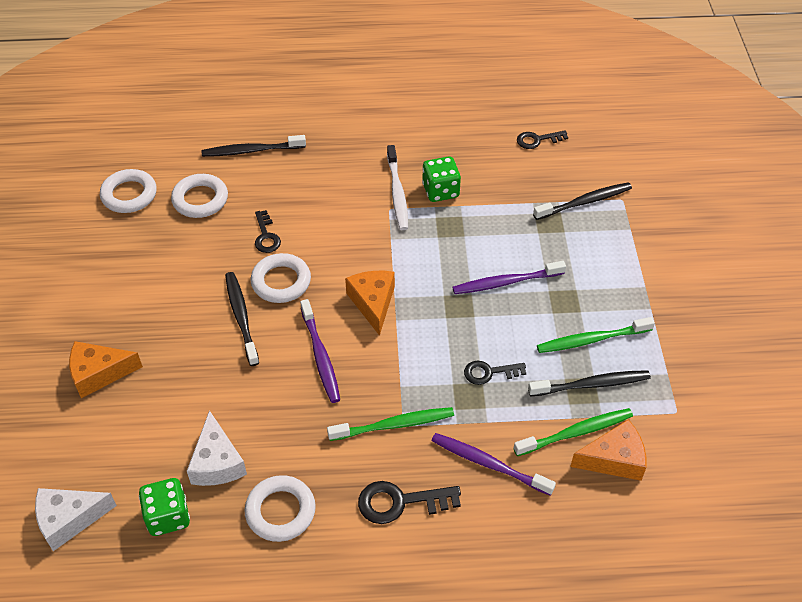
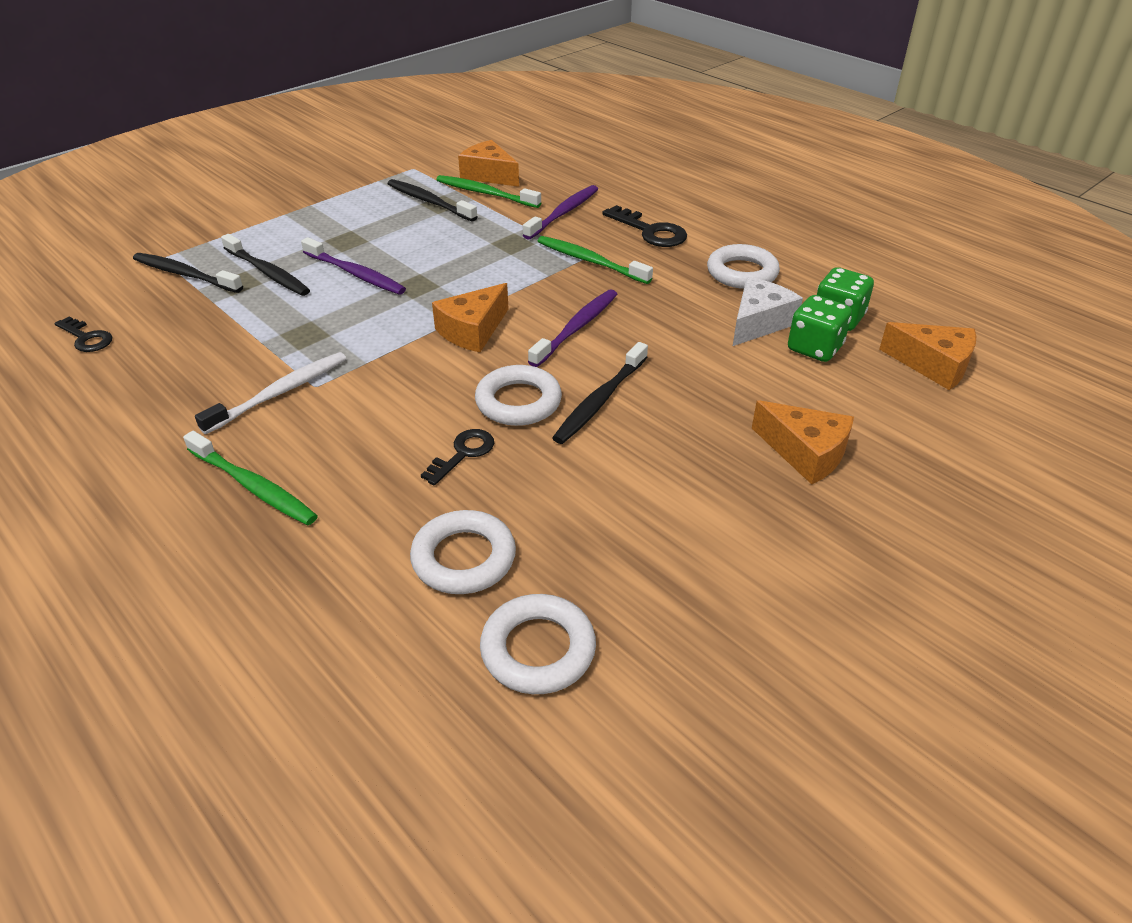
camera: 130 degrees left, 10 degrees down
white cheese [35,488,117,551] -> orange cheese [879,322,976,390]
black toothbrush [201,135,306,157] -> black toothbrush moved to [221,234,310,296]
green dice [422,156,461,202] -> green dice moved to [788,295,852,362]
purple toothbrush [432,433,556,496] -> purple toothbrush turned 135 degrees counterclockwise [523,185,598,240]
black key [464,361,526,385] -> none
green toothbrush [537,317,655,353] -> green toothbrush moved to [183,431,318,525]

